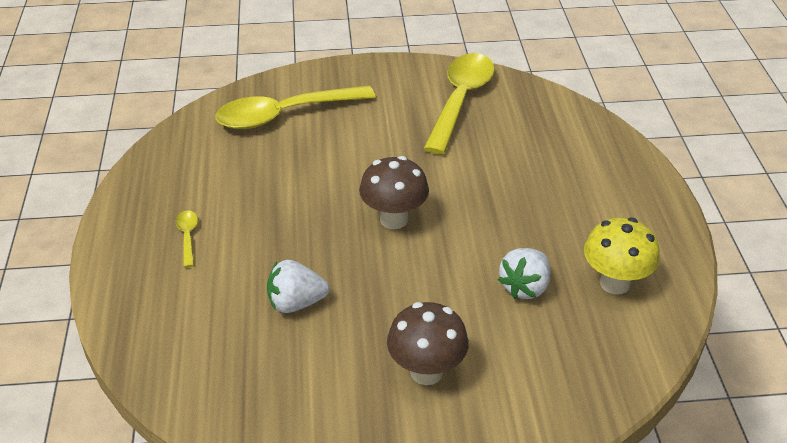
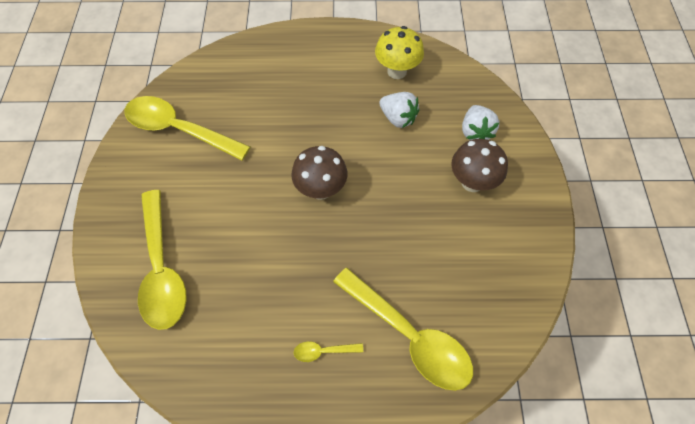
camera: 85 degrees left, 20 degrees up
white strawberry [267,260,329,313] -> white strawberry moved to [462,105,499,140]
none -> yellow spoon [333,268,473,391]

